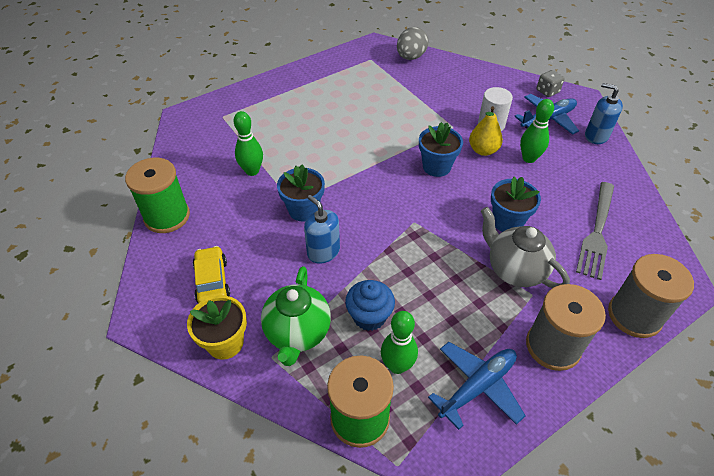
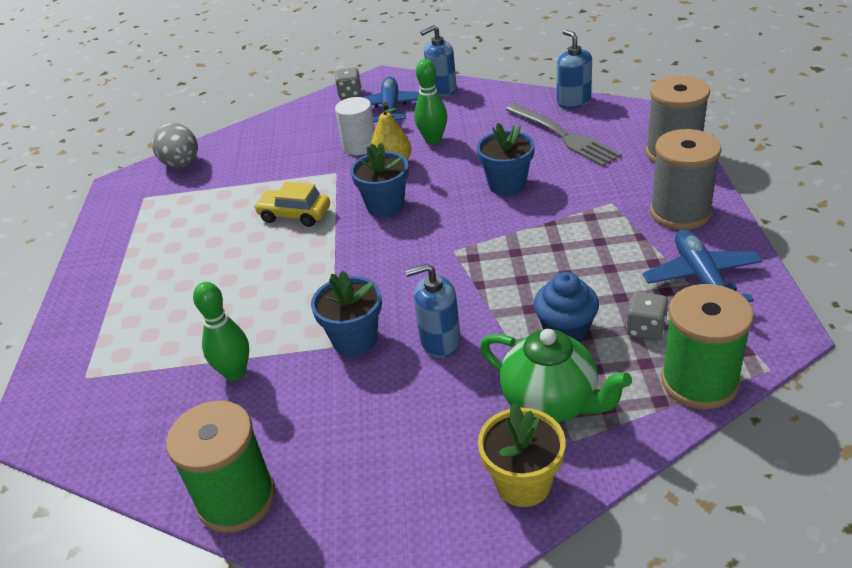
camera: 55 degrees left, 10 degrees down
yellow car [193,246,230,303] -> yellow car moved to [254,182,330,227]
green bowling pin [381,311,418,374] -> grey dice [626,291,669,341]
grey teapot [481,207,570,288] -> none
none -> blue soap dispenser [557,30,592,109]

